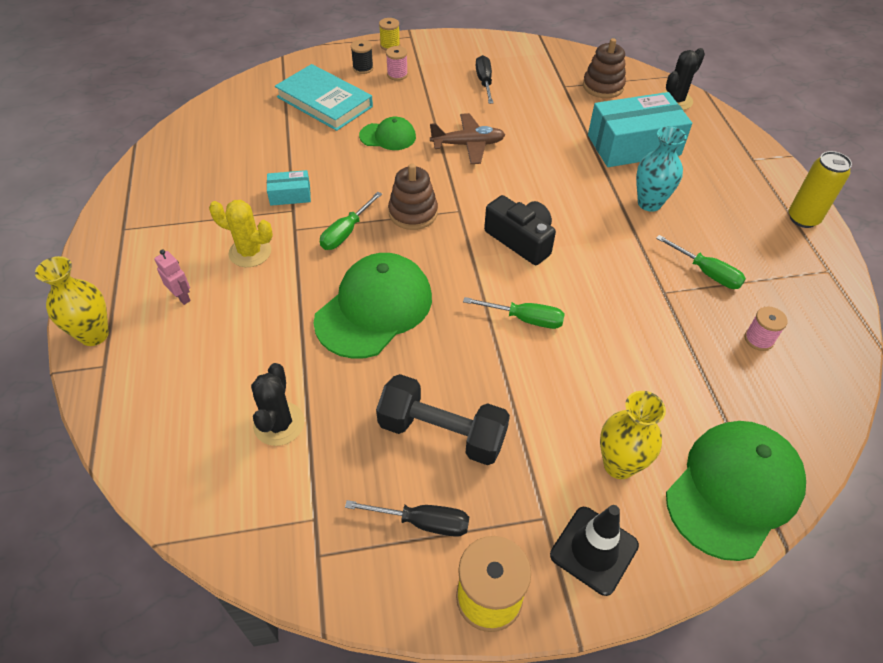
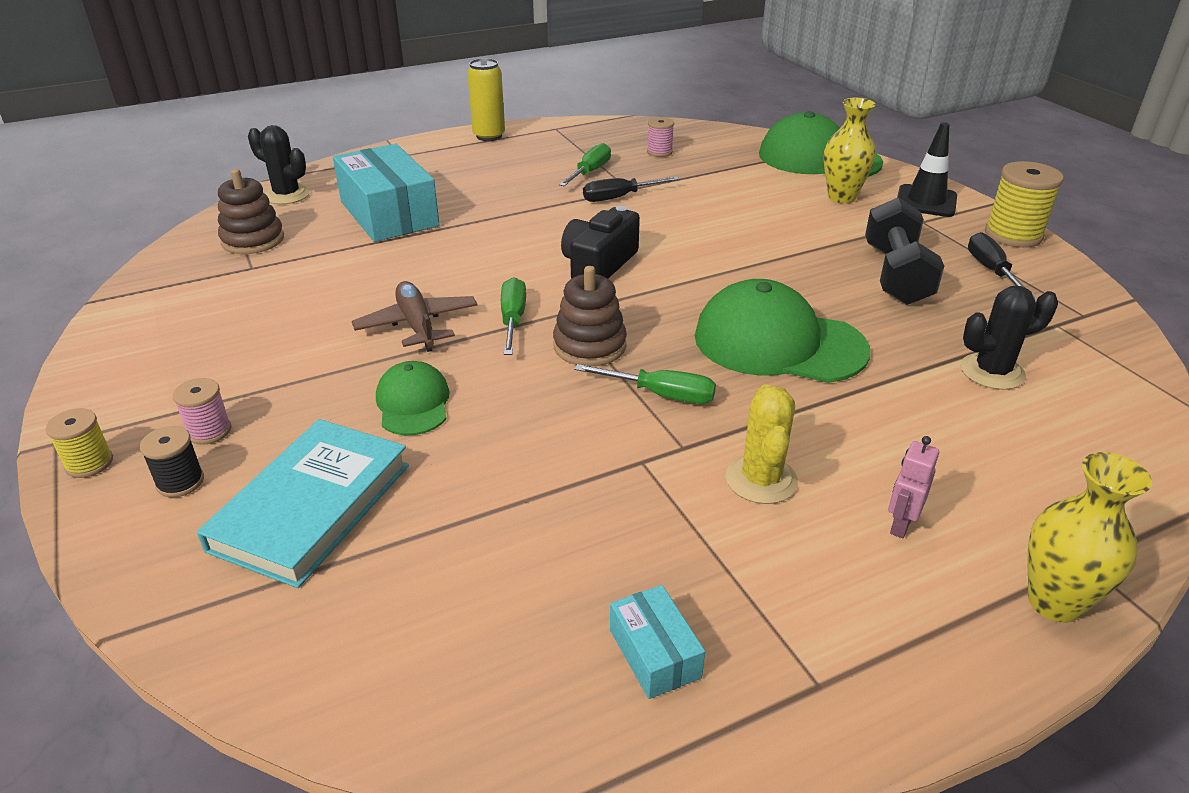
camera: 105 degrees left, 15 degrees down
turquoise box [267,170,311,206] -> turquoise box moved to [610,585,705,699]
green screwdriver [463,297,565,329] -> green screwdriver moved to [501,277,526,355]
black screwdriver [476,55,493,104] -> black screwdriver moved to [583,176,680,202]
turquoise vase [636,126,687,212] -> none

